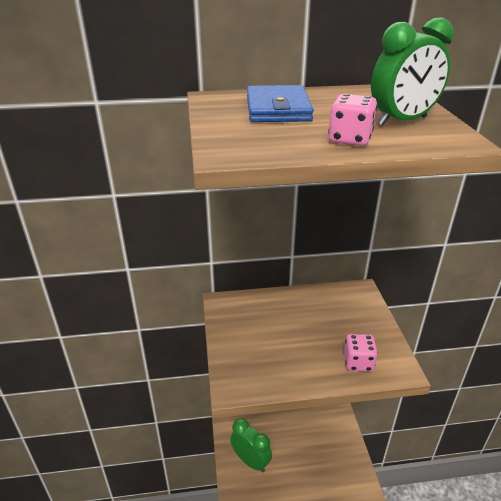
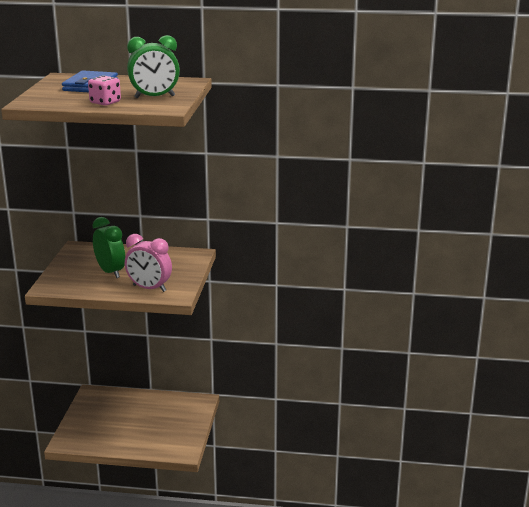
camera: 15 degrees right, 10 degrees down
green clock [230,418,272,472] -> green clock moved to [93,217,125,278]
pink dice [344,334,378,372] -> pink clock [125,234,172,292]

